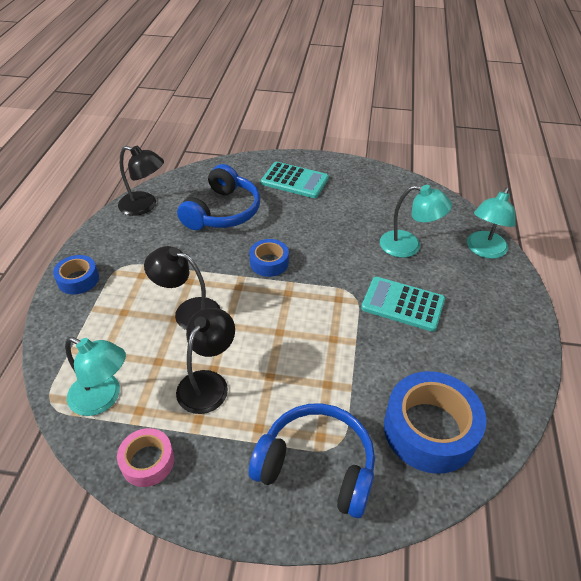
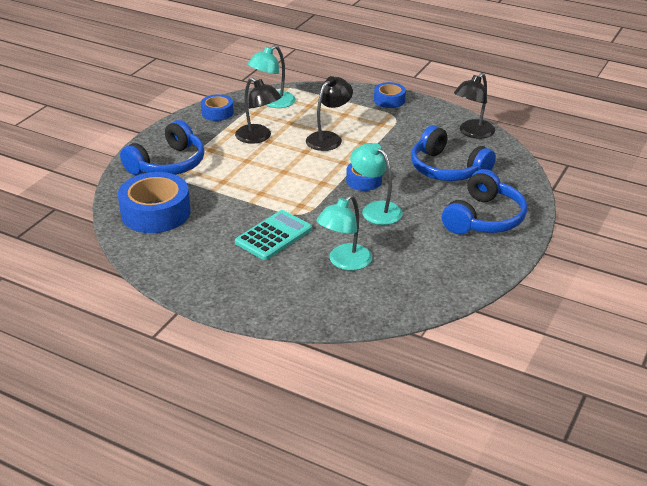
camera: 110 degrees right, 10 degrees down
pink tape [117,428,174,487] -> blue tape [201,94,234,121]
turquoise calculator [261,162,329,198] -> blue headphones [442,169,527,234]
turquoise lamp [467,187,515,259] -> turquoise lamp moved to [350,143,403,225]

